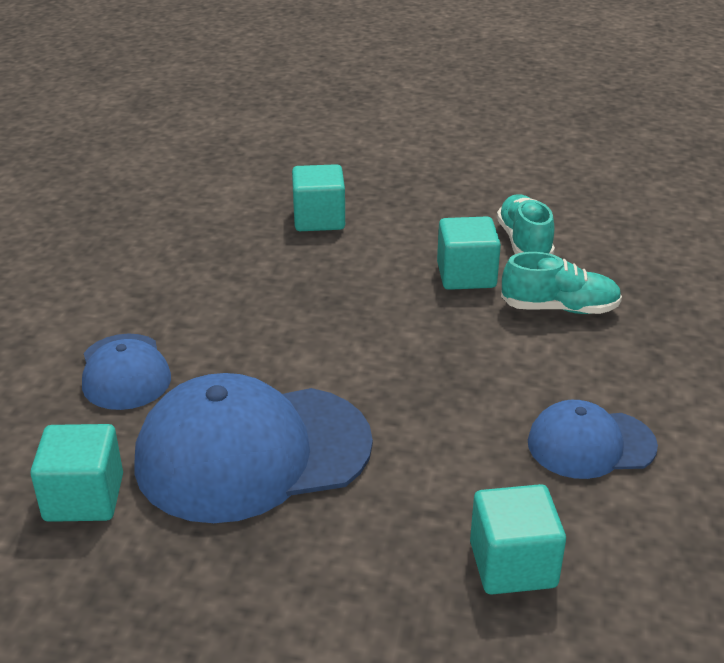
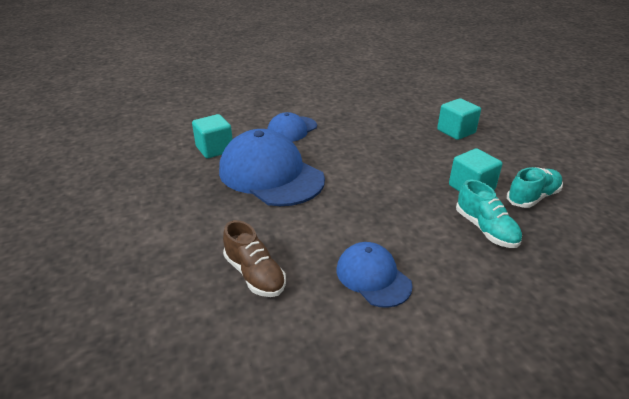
camera: 60 degrees right, 0 degrees up
turquoise cube [470,484,566,595] -> brown shoe [223,220,286,297]

